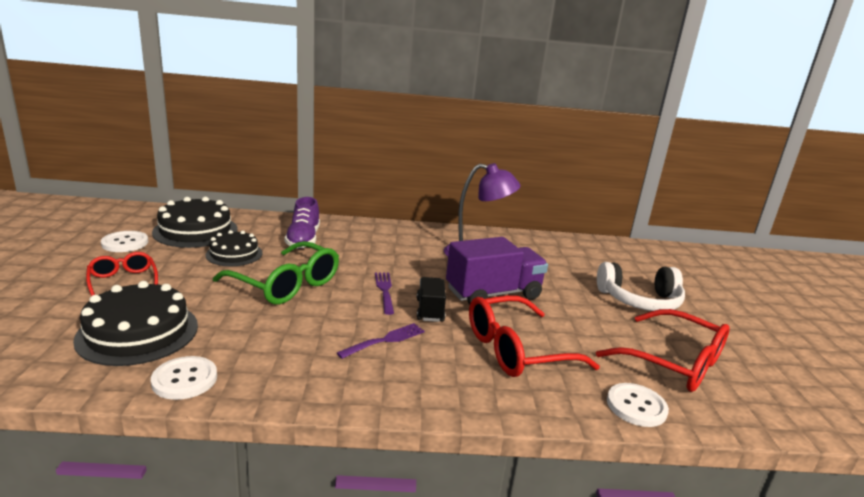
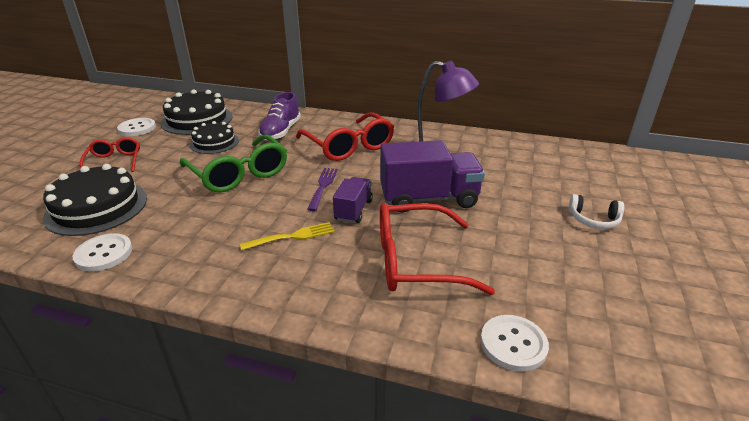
camera: 20 degrees right, 10 degrees up
purple fork [337,323,425,359] -> yellow fork [240,222,334,251]
black truck [417,277,446,322] -> purple truck [333,177,373,223]
red glasses [596,309,730,392] -> red glasses moved to [296,112,394,161]
white headphones [597,262,685,311] -> white headphones [569,194,624,229], size x0.56

